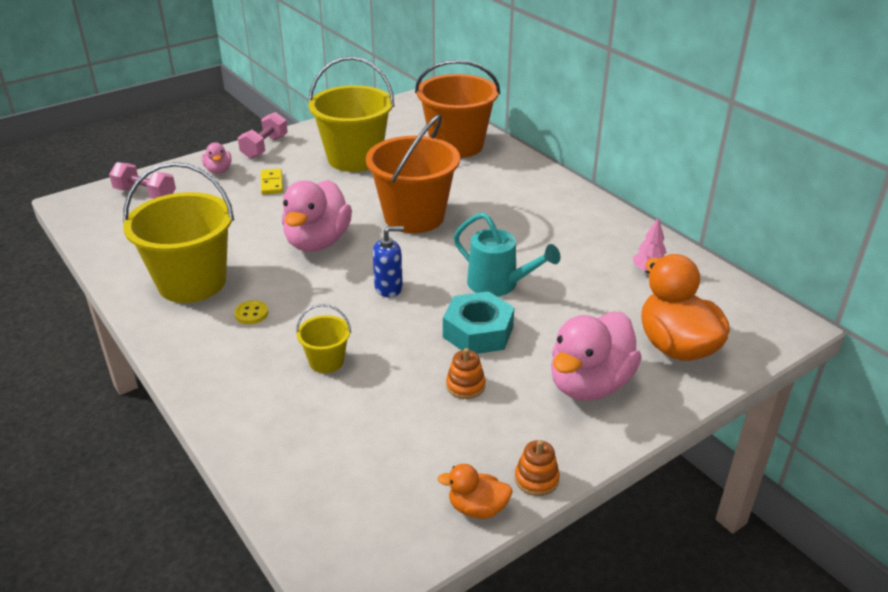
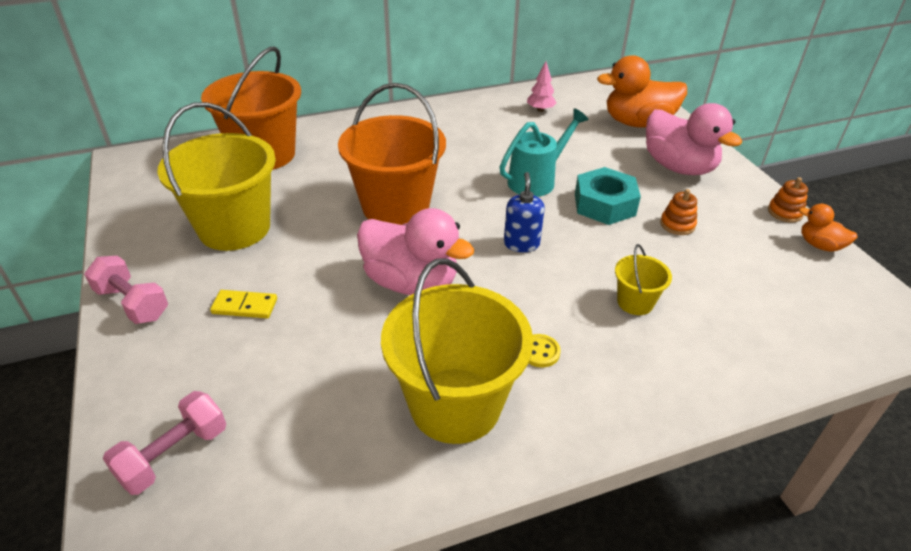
camera: 75 degrees left, 5 degrees up
pink duck [202,142,232,174] -> none
orange duck [437,464,513,519] -> orange duck turned 105 degrees clockwise [799,204,858,252]

